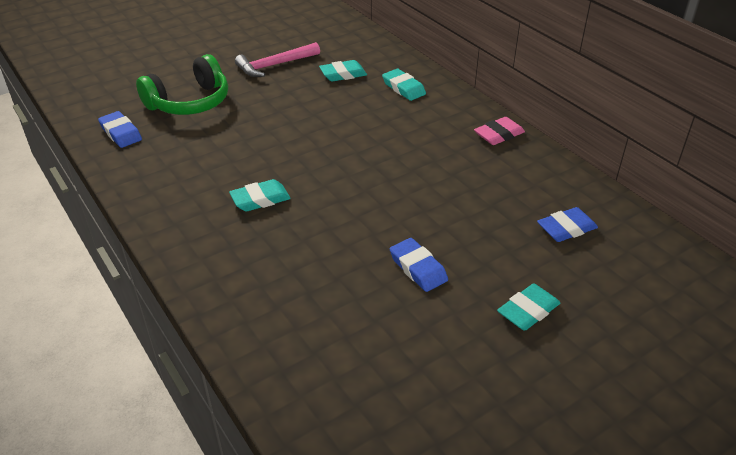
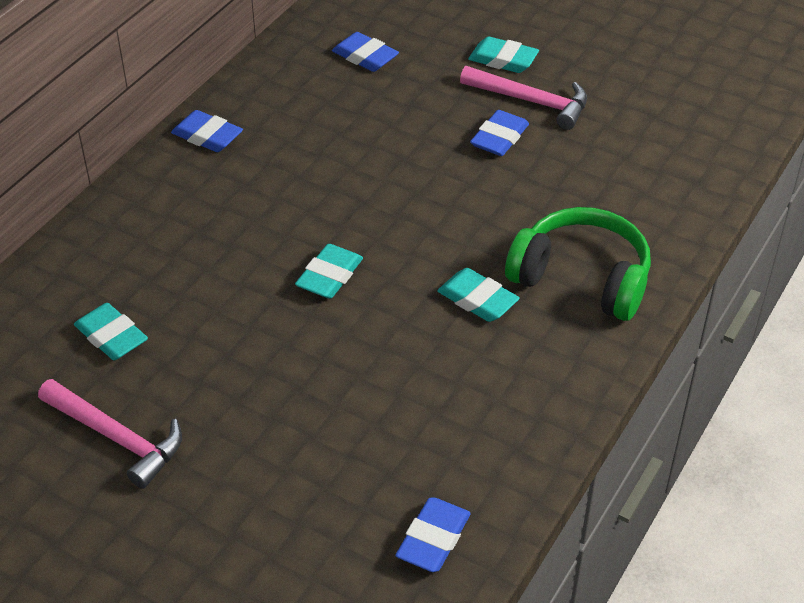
camera: 115 degrees left, 5 degrees up
green headphones [136,54,228,115] -> green headphones moved to [505,207,651,321]
turquoise eraser [382,69,426,101] -> turquoise eraser moved to [295,244,363,299]
pink eraser [474,117,525,145] -> blue eraser [171,110,243,152]
none -> pink hammer [460,66,587,130]

